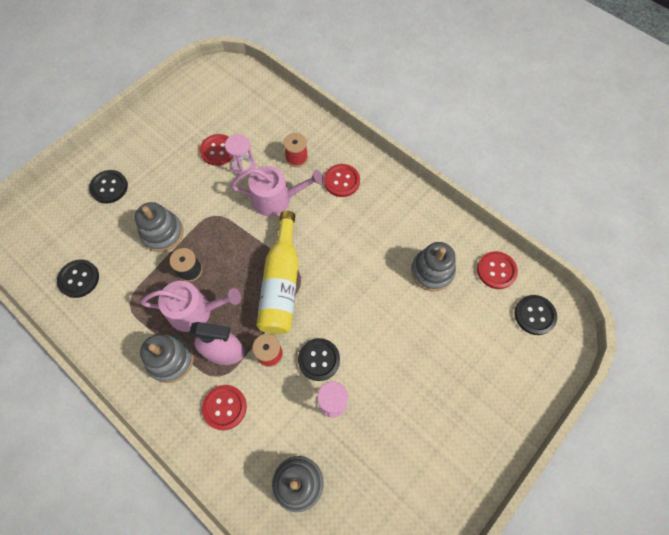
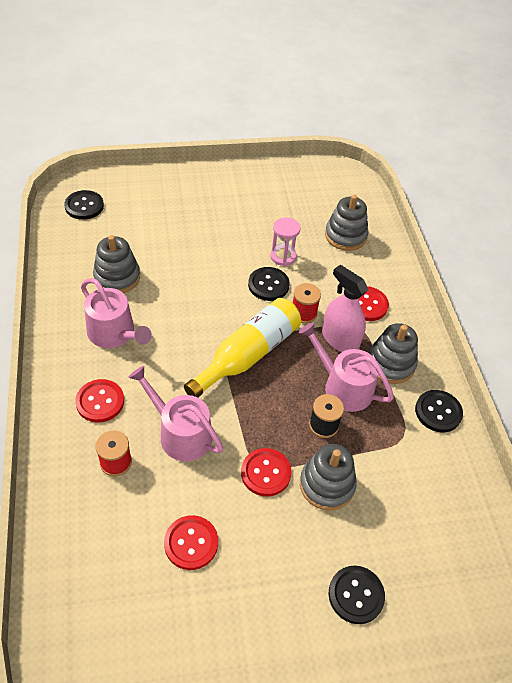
camera: 145 degrees left, 15 degrees down
black button [57,259,99,298] -> black button moved to [415,390,463,433]
pink hourglass [225,134,255,176] -> none
red button [477,251,518,289] -> red button moved to [241,448,291,497]
none -> pink watering can [81,278,152,348]

